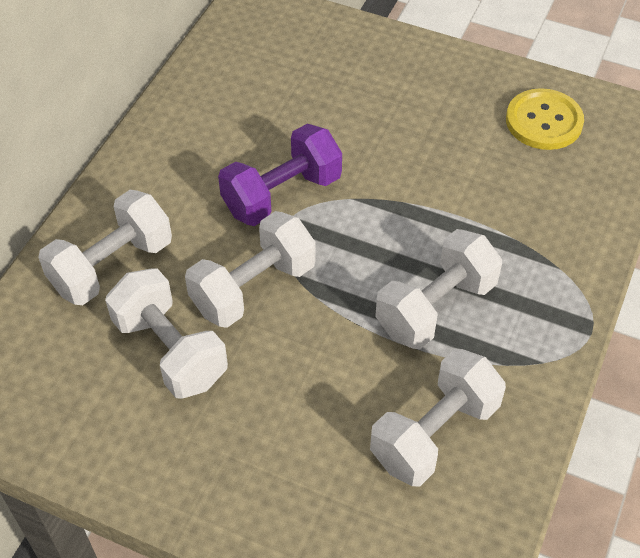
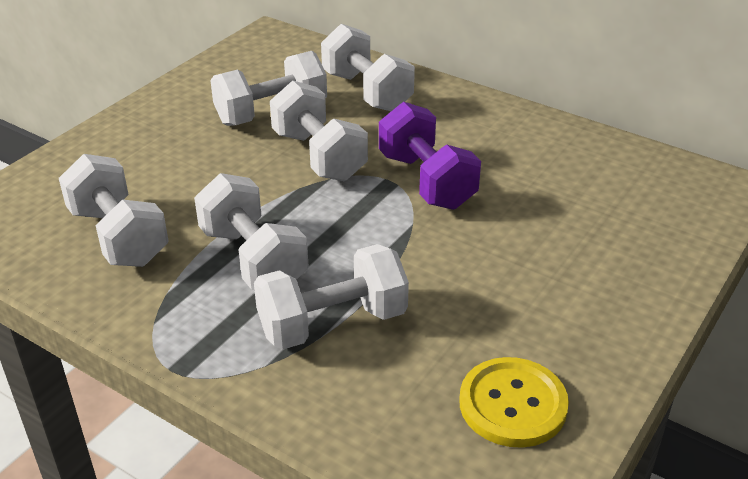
camera: 100 degrees right, 15 degrees down
none -> white dumbbell [254,244,409,350]

